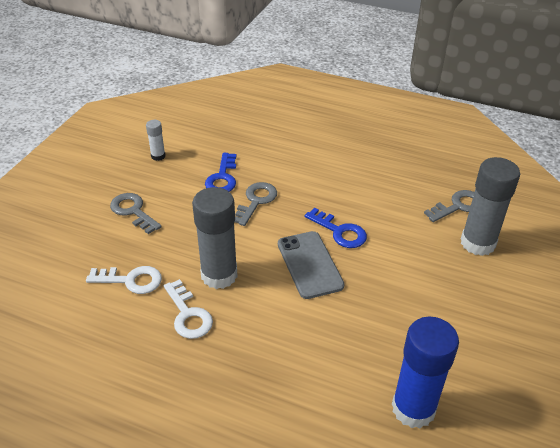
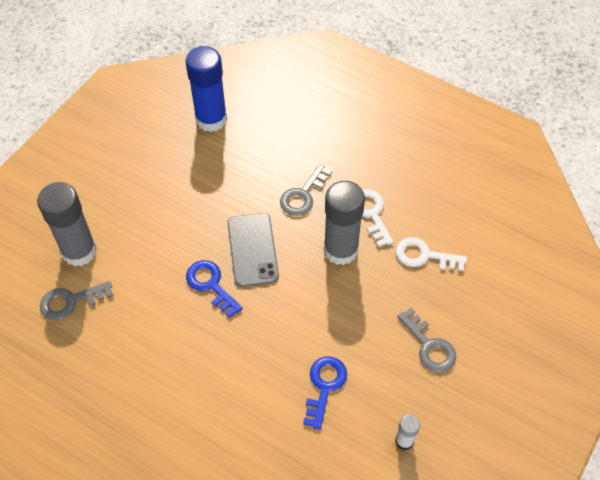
camera: 170 degrees left, 15 degrees up
grey key [235,182,277,226] -> grey key moved to [280,164,332,216]

